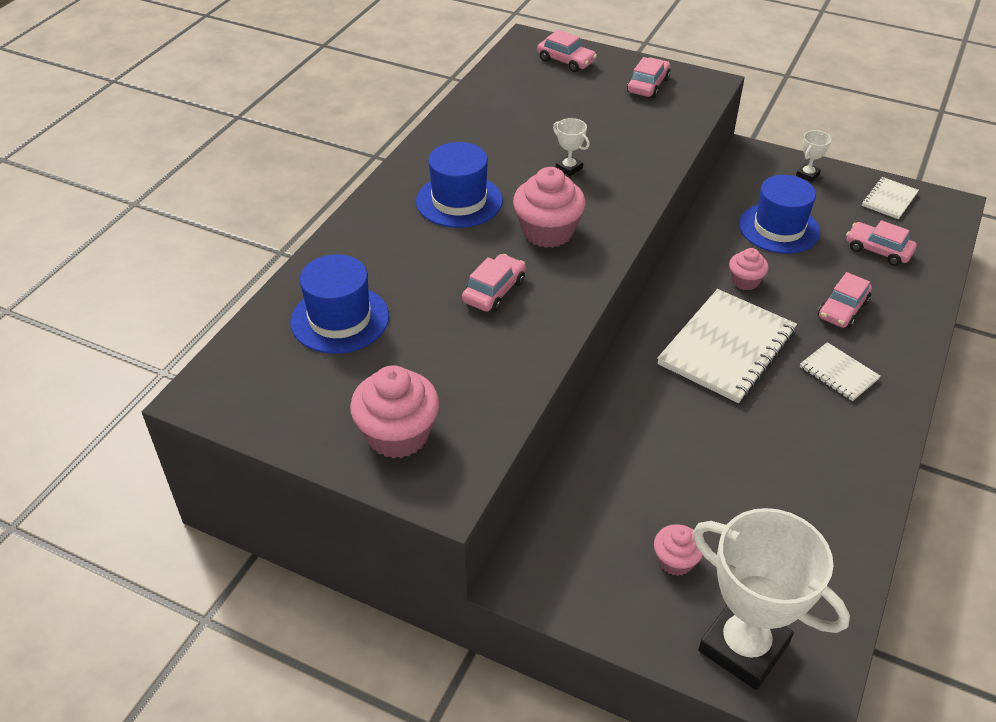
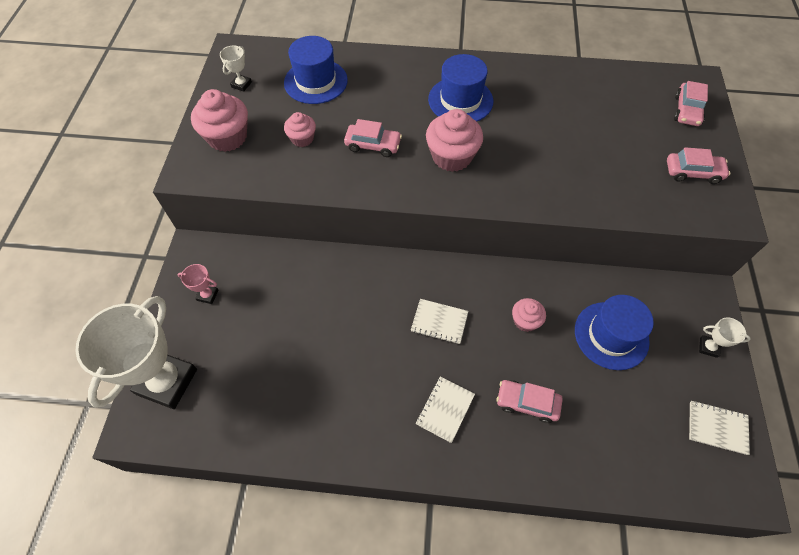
camera: 70 degrees right, 15 degrees up
white trophy [553,118,590,176] -> white trophy moved to [220,46,252,92]
pink cupcake [654,524,703,576] -> pink cupcake moved to [284,112,316,147]
white notebook [657,289,797,403] -> white notebook [411,299,468,344], size x0.50
pink car [846,220,917,266] -> none
none -> pink trophy [177,264,219,304]

